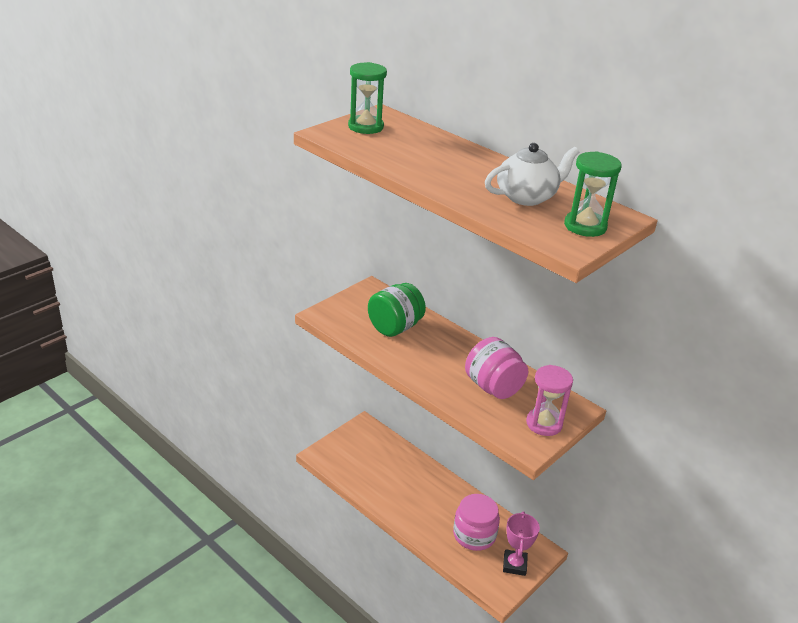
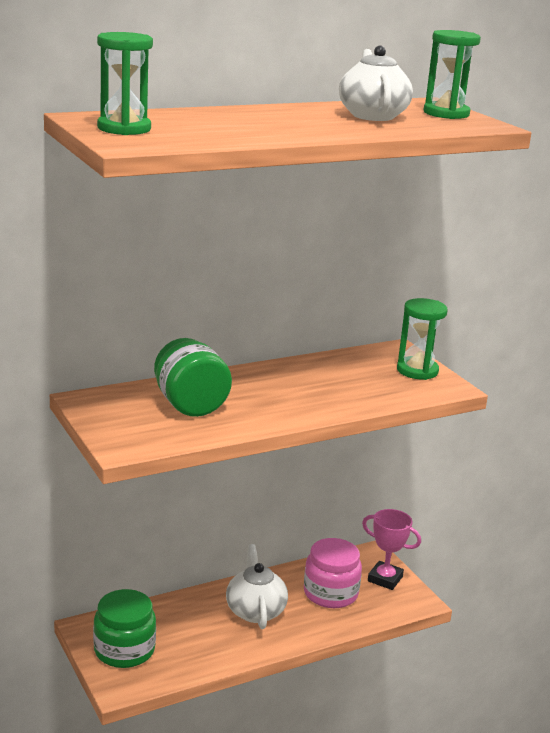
camera: 70 degrees left, 10 degrees down
pink jar [465,337,528,399] -> none
pink hourglass [526,365,573,436] -> green hourglass [397,298,448,380]
none -> green jar [93,589,156,668]
none -> white teapot [226,544,288,629]

